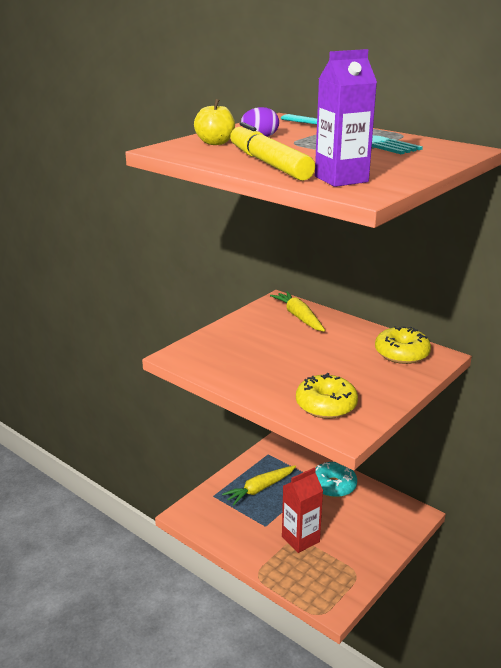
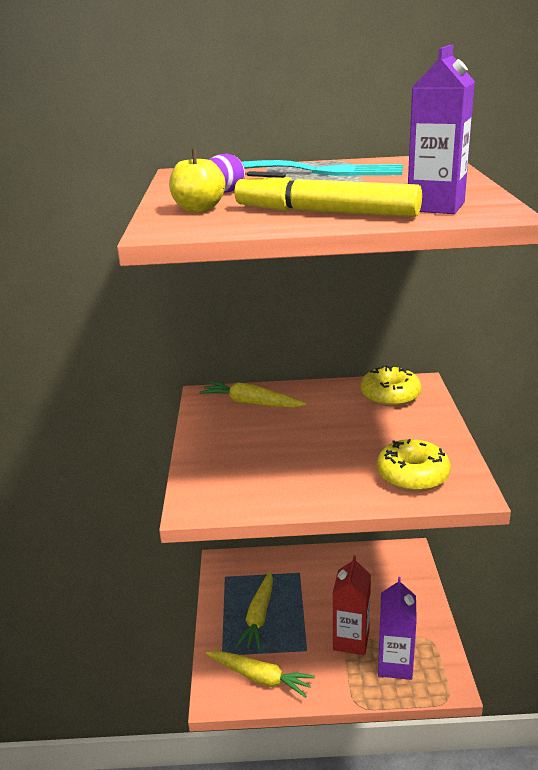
camera: 40 degrees left, 0 degrees up
turquoise donut [315,462,357,498] -> none
none -> yellow carrot [206,651,315,698]
none -> purple carton [378,577,417,680]

